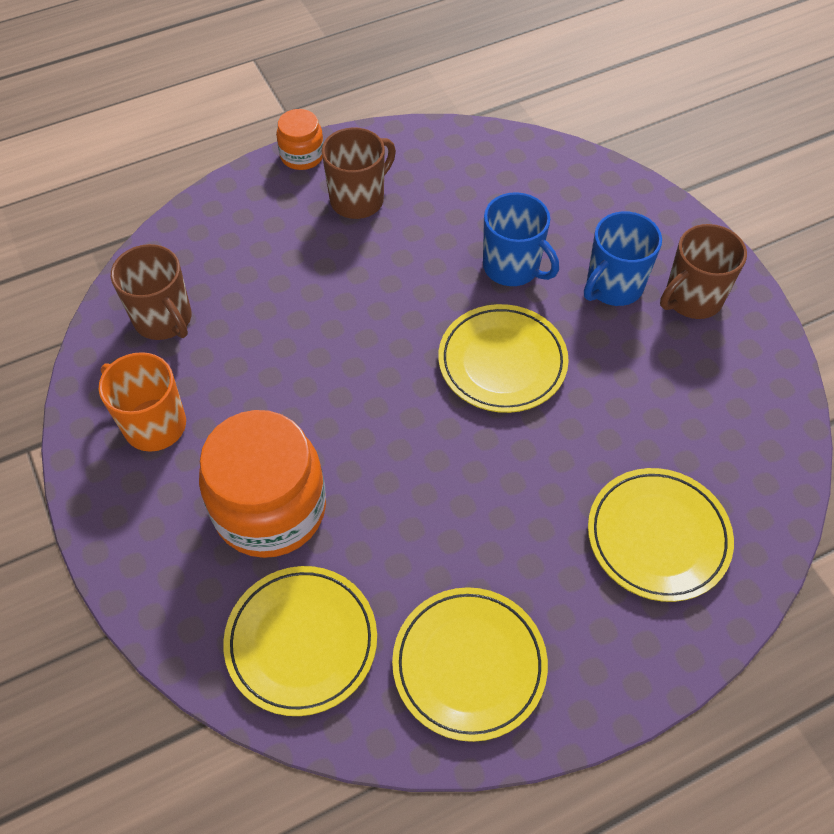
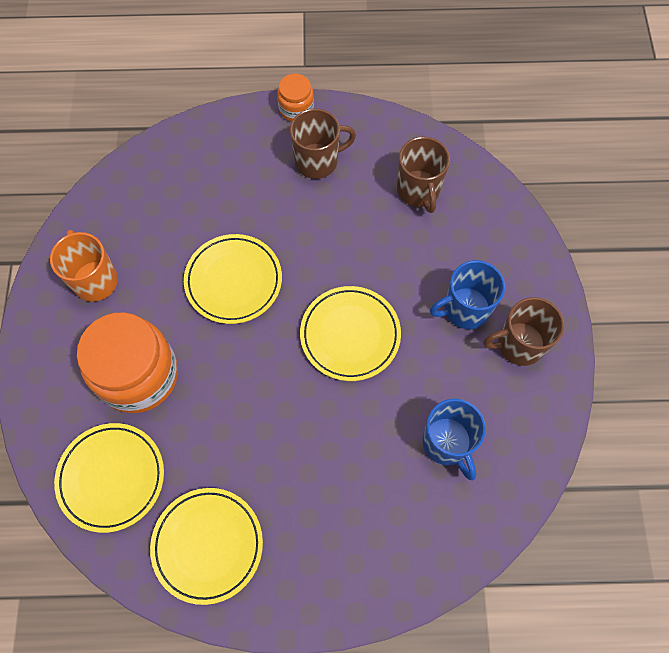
camera: 25 degrees right, 10 degrees up
brown mug [111,244,192,340] -> brown mug moved to [397,137,450,213]
blue mug [483,192,559,286] -> blue mug moved to [422,399,486,480]
yellow plate [588,468,734,602] -> yellow plate moved to [184,234,282,324]

